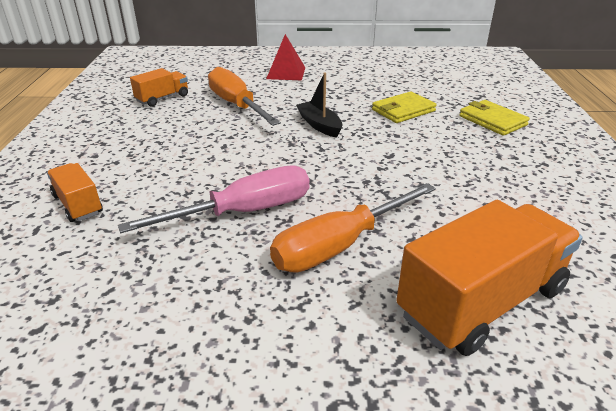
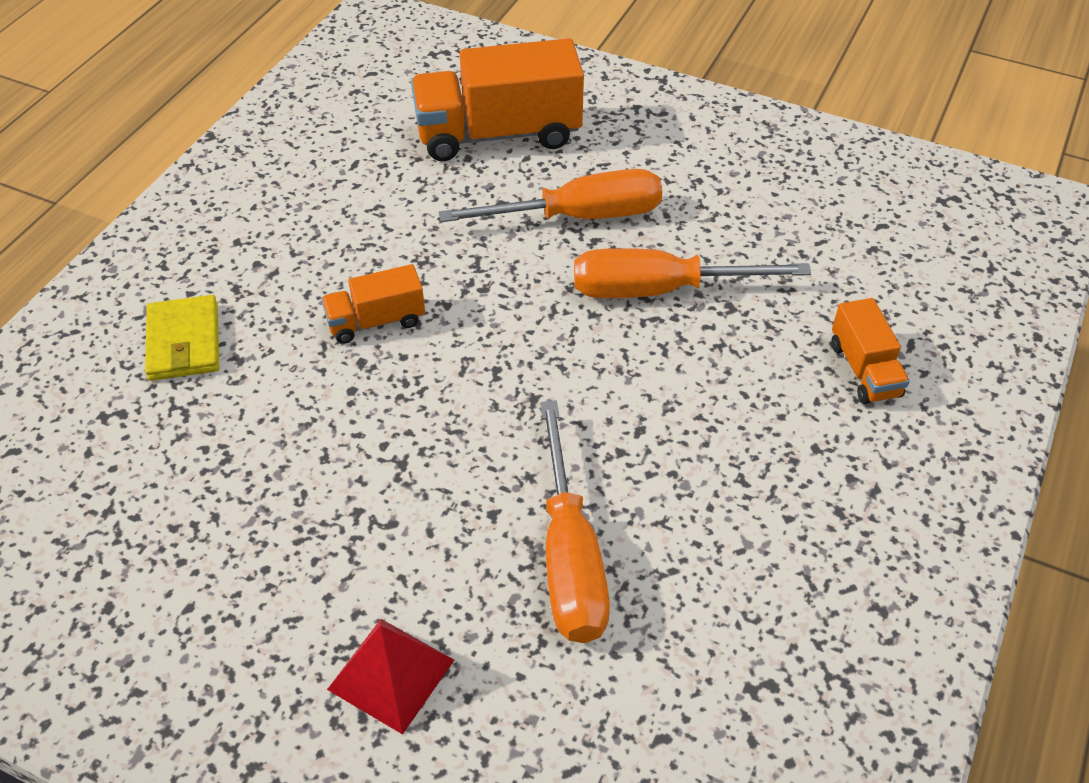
camera: 155 degrees left, 15 degrees up
pink screwdriver [118,165,309,233] -> orange screwdriver [574,248,811,298]
orange truck [130,68,188,107] -> orange truck moved to [321,264,425,344]
black boat [296,73,343,138] -> none
yellow wallet [372,91,437,123] -> none

